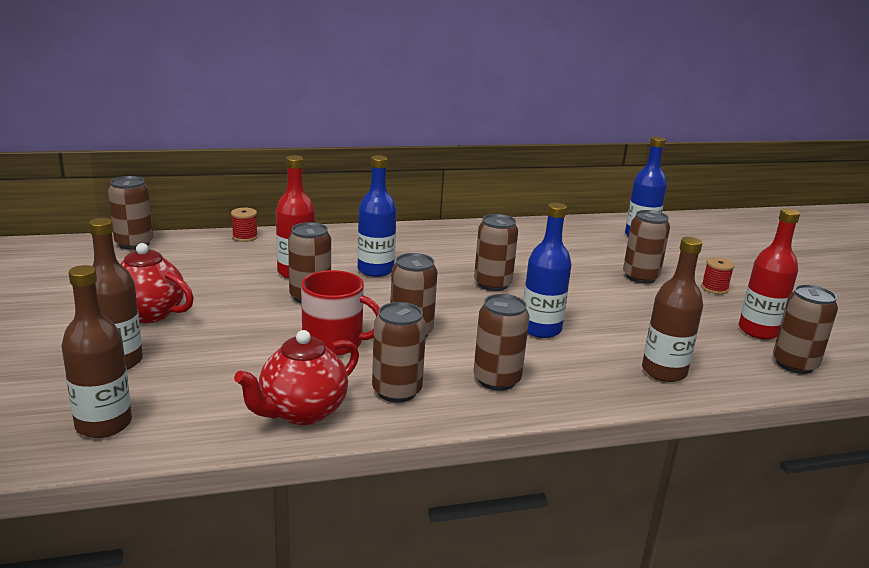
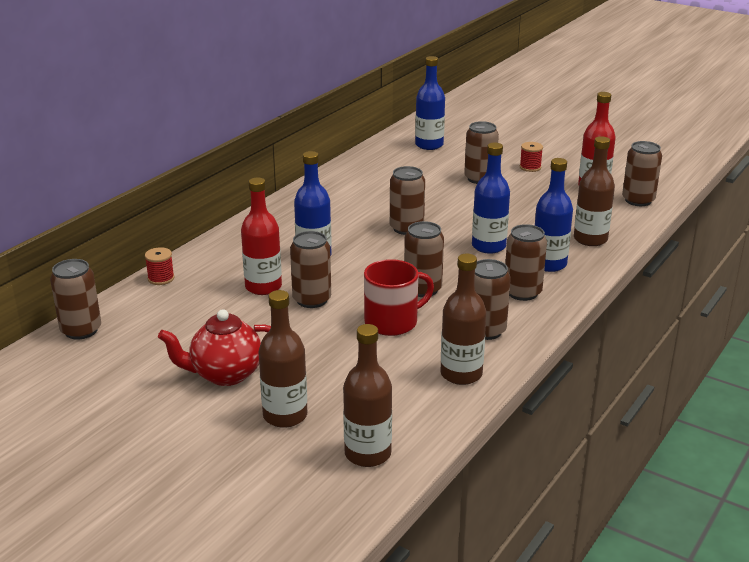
camera: 40 degrees left, 5 degrees up
red teapot [234,330,359,425] -> brown bottle [441,254,486,385]
none -> blue bottle [535,158,573,272]

